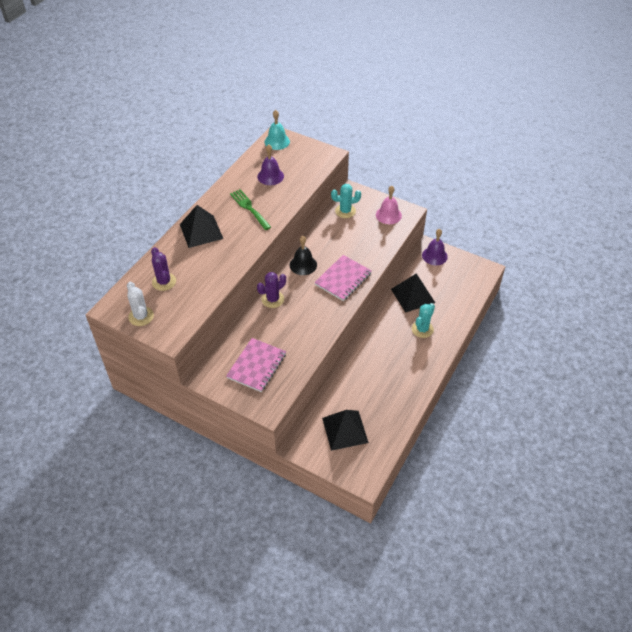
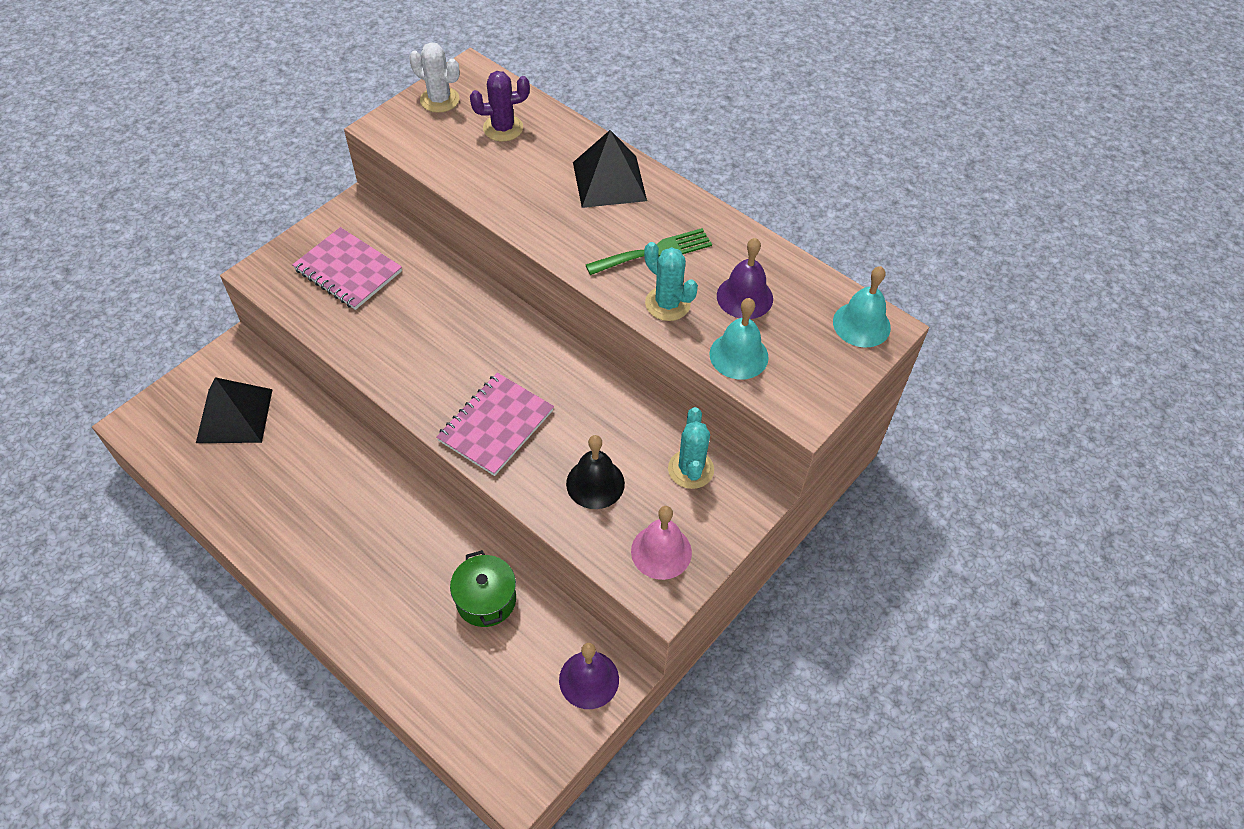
camera: 100 degrees right, 5 degrees up
white cactus [127,282,154,326] -> white cactus turned 45 degrees clockwise [409,42,459,113]
purple cactus [257,272,286,308] -> none
black bell [290,236,317,275] -> black bell moved to [566,435,625,509]
pink notebook [314,255,372,301] -> pink notebook turned 75 degrees clockwise [436,373,554,476]
black pyramid [391,273,435,313] -> green pot [450,550,516,627]
turquoise cactus [412,303,435,338] -> turquoise cactus moved to [644,242,698,321]
none -> turquoise bell [709,298,769,379]

